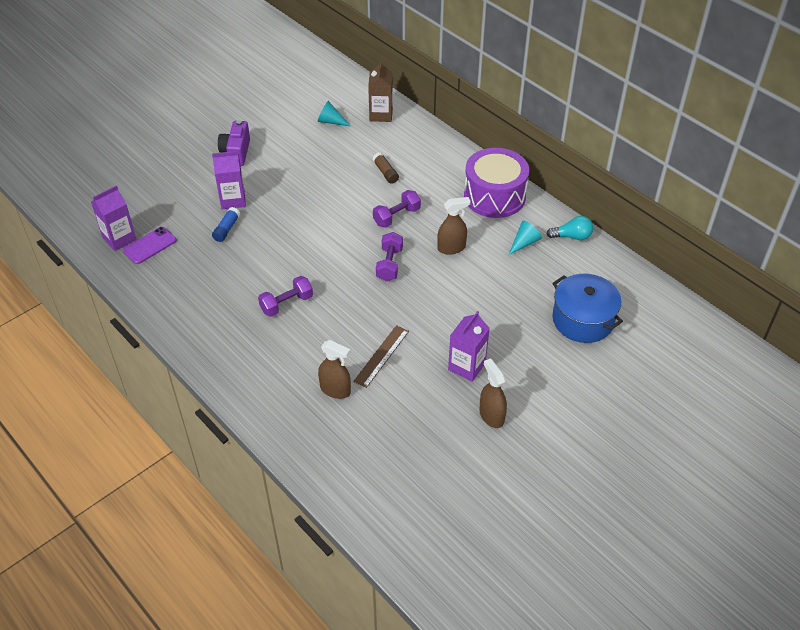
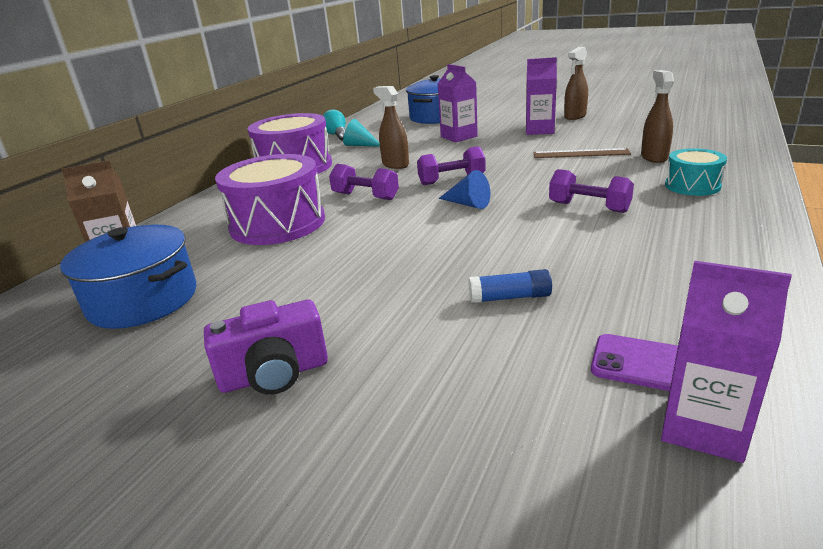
camera: 110 degrees left, 20 degrees down
purple carton [212,151,246,209] -> purple carton moved to [438,64,478,142]
turquoise cone [318,101,350,126] -> blue pot [60,225,196,329]
brown glue stick [372,152,399,184] -> purple drum [215,154,325,245]
none -> blue cone [439,170,490,209]
none -> turquoise drum [665,148,727,196]

